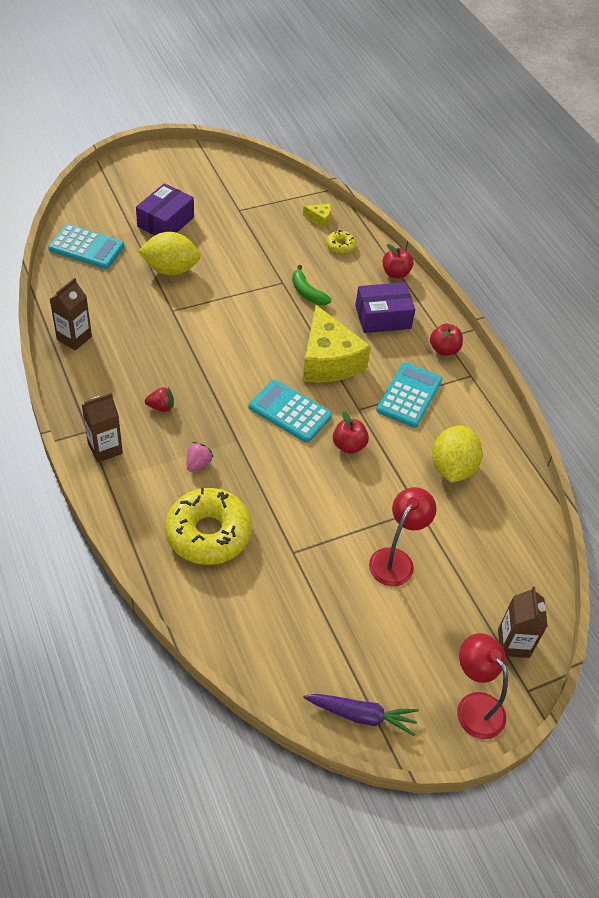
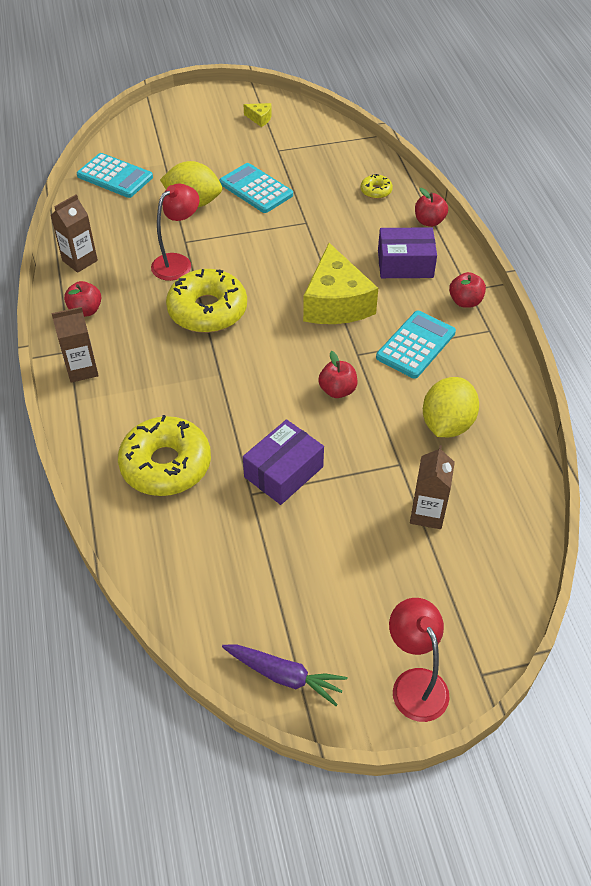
camera: 15 degrees right, 0 degrees up
purple box [136,183,194,235] -> purple box moved to [243,419,324,505]
red strawberry [145,387,174,412] -> none
pink strawberry [187,442,214,472] -> none
turquoise calculator [248,379,332,443] -> turquoise calculator moved to [219,163,293,213]
green banana [292,265,332,305] -> none
yellow cheese [303,203,331,228] -> yellow cheese moved to [243,103,272,127]
red lamp [369,487,437,586] -> red lamp moved to [151,184,199,281]
brown carton [498,587,548,658] -> brown carton moved to [410,445,455,529]
none -> red apple [64,281,101,317]
none -> yellow donut [166,269,247,333]

